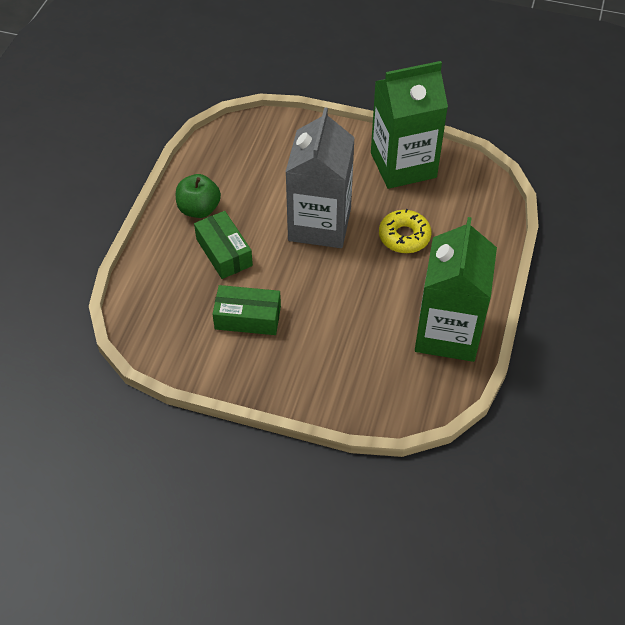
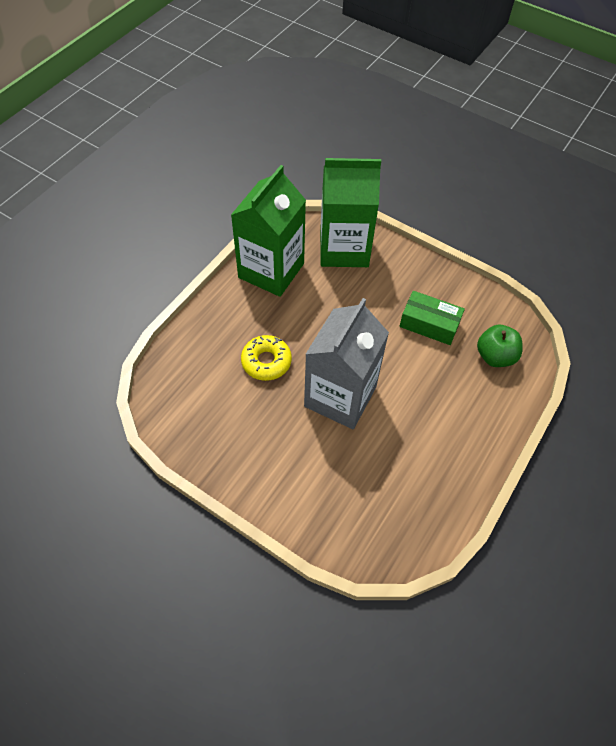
camera: 165 degrees left, 5 degrees up
green apple [176,174,221,218] -> green apple moved to [477,325,523,367]
green box [194,211,253,279] -> none
green carton [371,61,448,189] -> green carton moved to [320,158,381,267]

